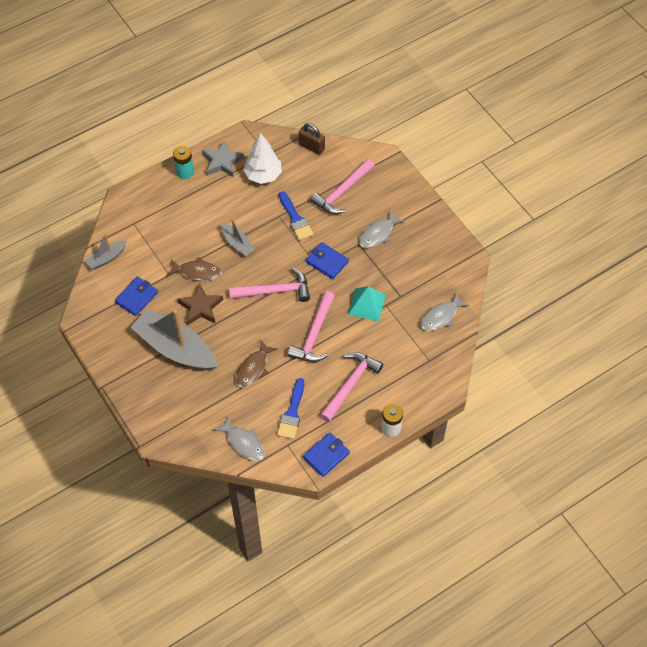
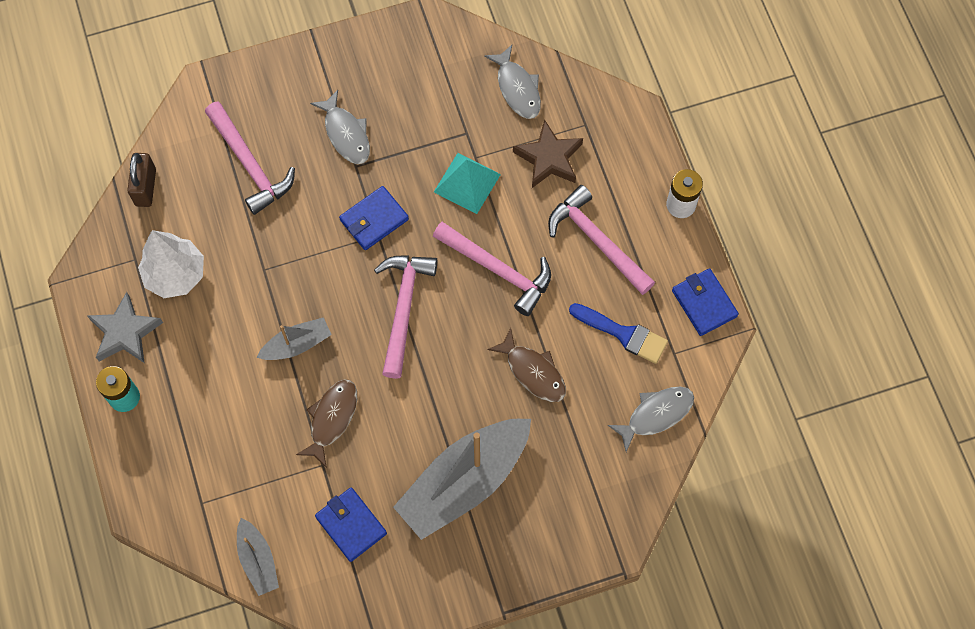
camera: 75 degrees left, 10 degrees up
brown star [177,283,223,325] -> brown star moved to [513,119,583,188]
blue brush [279,191,314,241] -> none
brown padlock [299,123,325,155] -> brown padlock turned 45 degrees counterclockwise [127,153,156,207]

